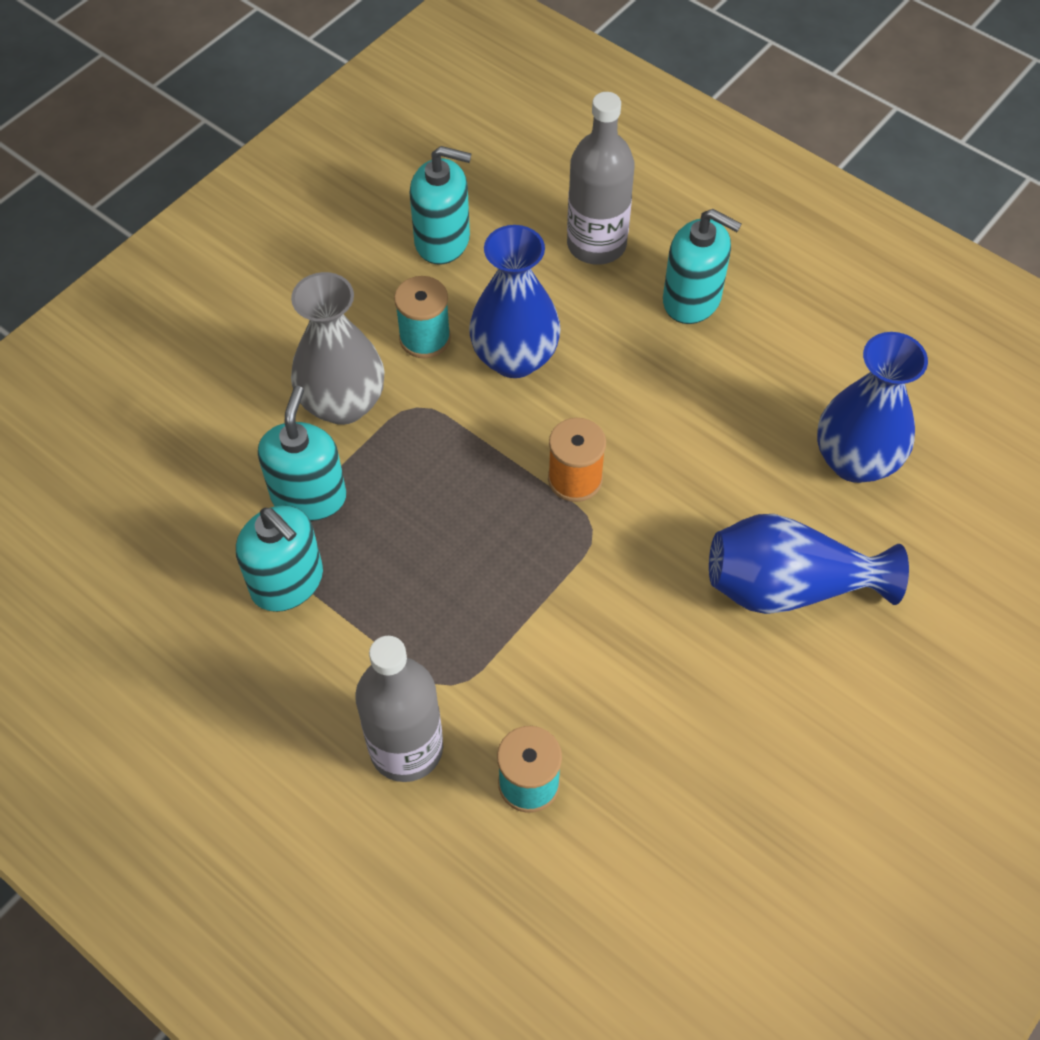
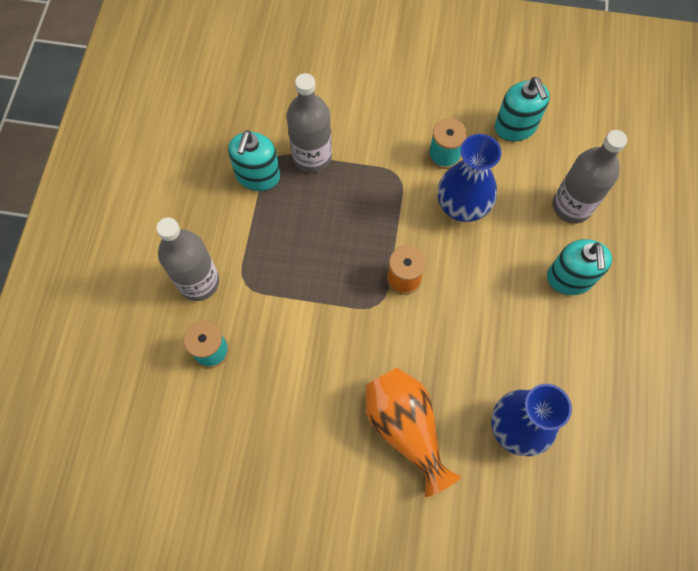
camera: 60 degrees right, 10 degrees up
turquoise soap dispenser [258,386,346,521] -> grey bottle [287,73,332,173]
grey vase [291,272,384,425] -> none
blue vase [709,514,909,614] -> orange vase [366,368,461,497]

